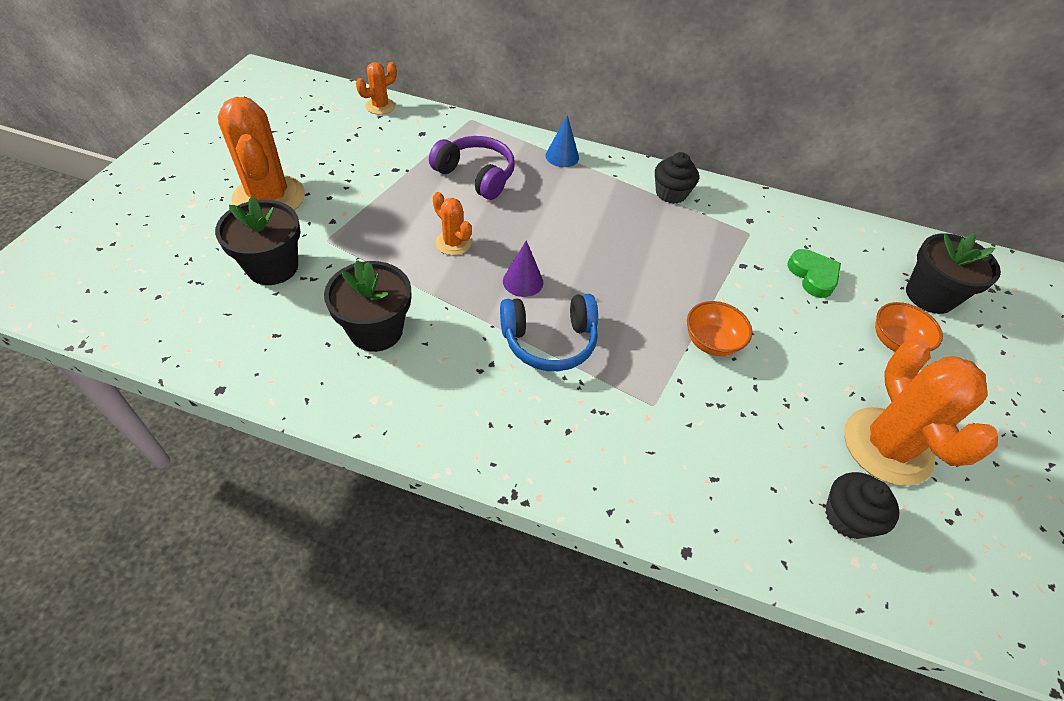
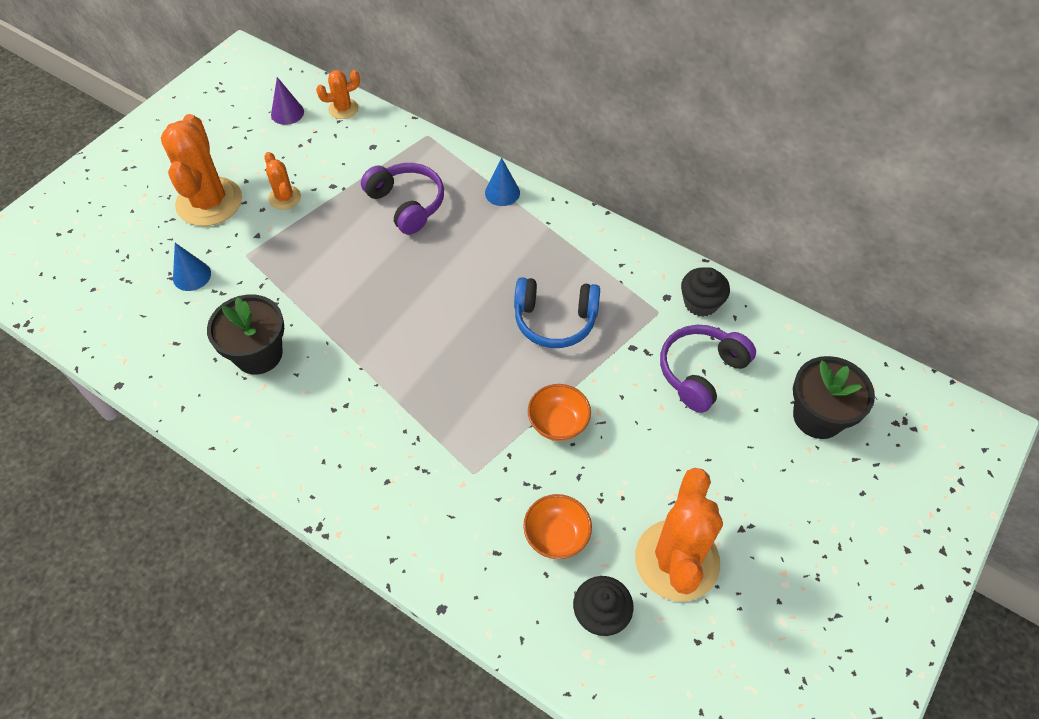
camera: 20 degrees right, 5 degrees up
black flower pot [215,196,301,285] -> blue cone [173,243,211,291]
orange cactus [433,192,472,255] -> orange cactus moved to [264,152,301,210]
blue headphones [500,294,598,371] -> blue headphones moved to [514,277,600,348]
purple cone [503,240,543,297] -> purple cone moved to [271,77,304,125]
black cupcake [655,152,699,204] -> black cupcake moved to [681,267,730,317]
green heart [787,249,841,298] -> purple headphones [660,325,756,413]
orange bowl [875,302,943,352] -> orange bowl moved to [523,494,592,559]

